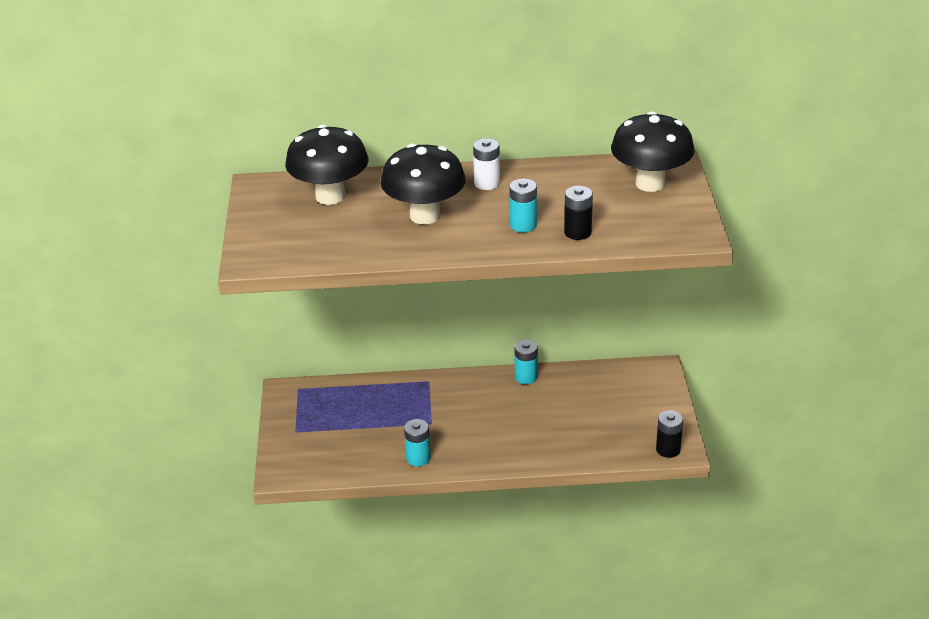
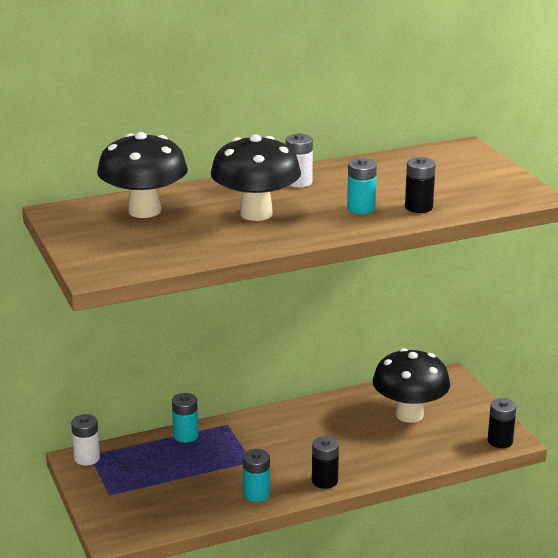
camera: 20 degrees left, 10 degrees down
turquoise battery [514,339,538,384] -> turquoise battery moved to [172,393,198,443]
black mushroom [611,111,695,192] -> black mushroom moved to [373,348,450,423]
none -> white battery [71,414,100,466]
none -> black battery [312,436,339,489]

